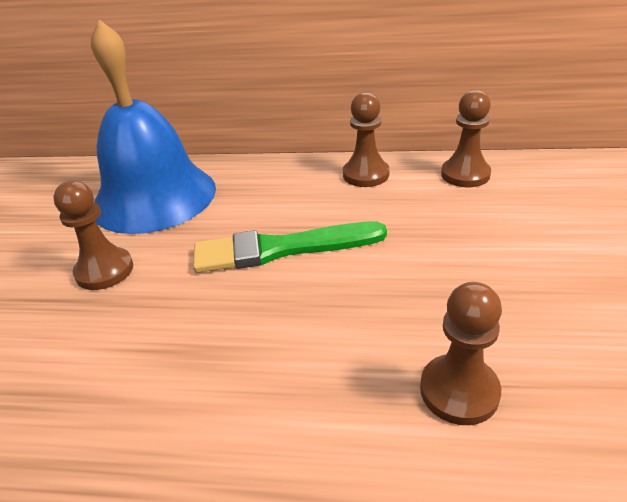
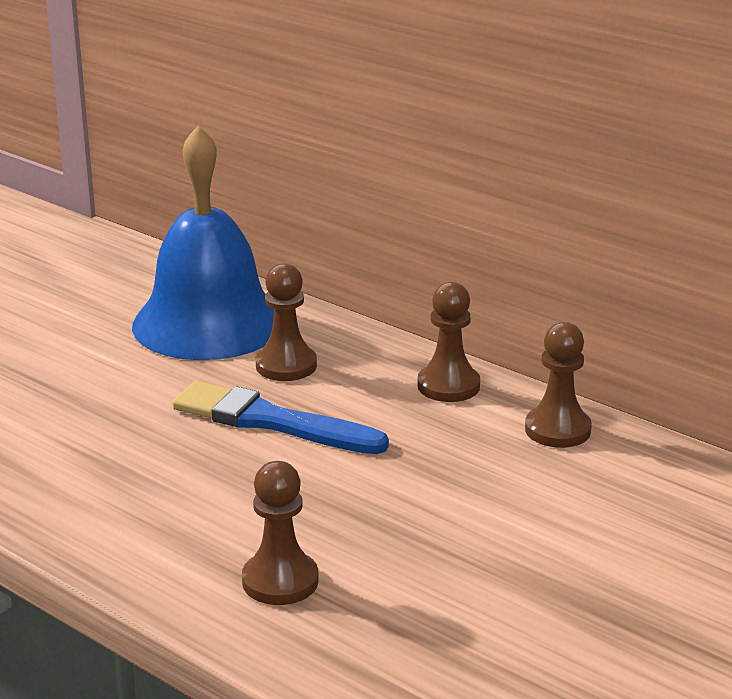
camera: 30 degrees right, 10 degrees down
brown pawn [53,181,133,290] -> brown pawn moved to [256,263,317,381]
green brush [193,222,387,273] -> blue brush [173,381,389,454]

